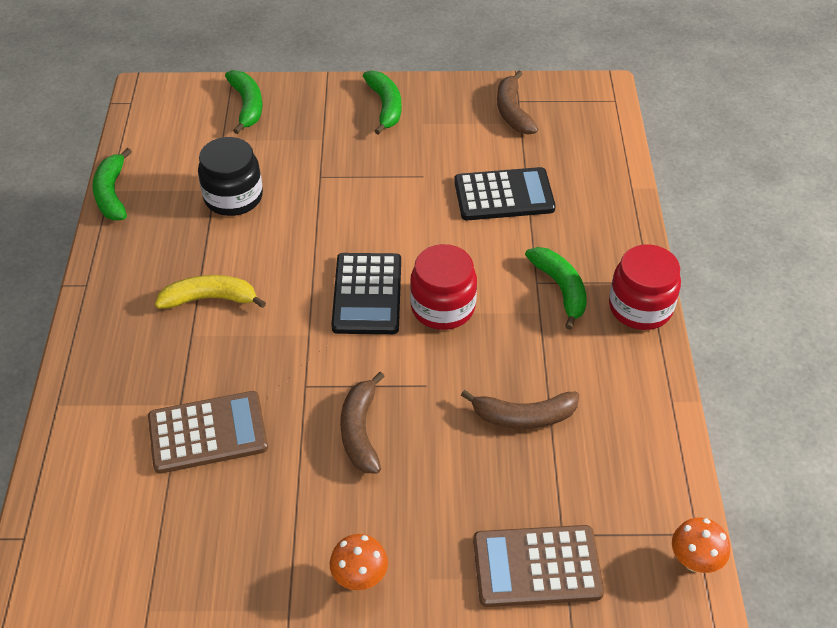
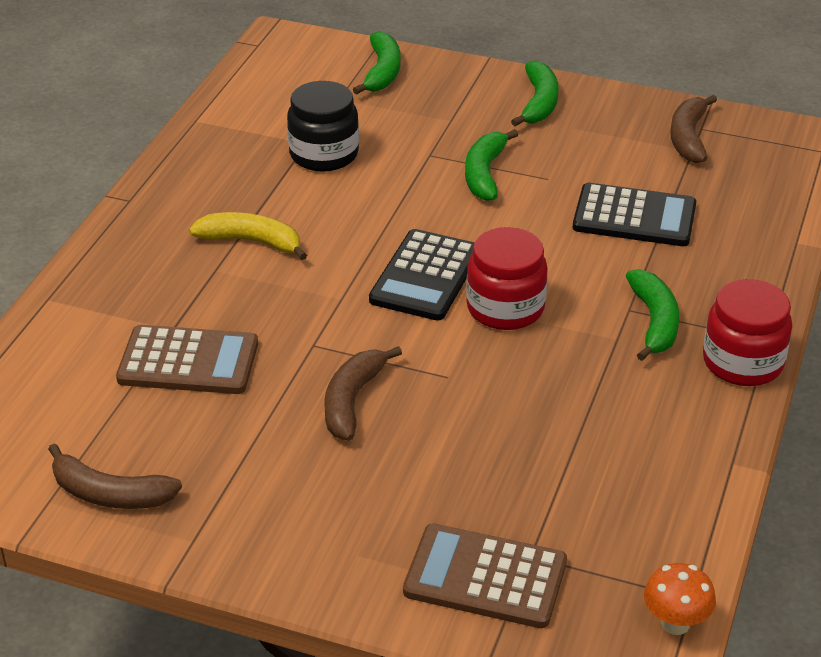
camera: 20 degrees right, 10 degrees down
green banana [92,148,132,221] -> green banana moved to [465,129,519,201]
orange mushroom [330,534,388,590] -> none
brown banana [461,390,579,429] -> brown banana moved to [48,443,182,509]

